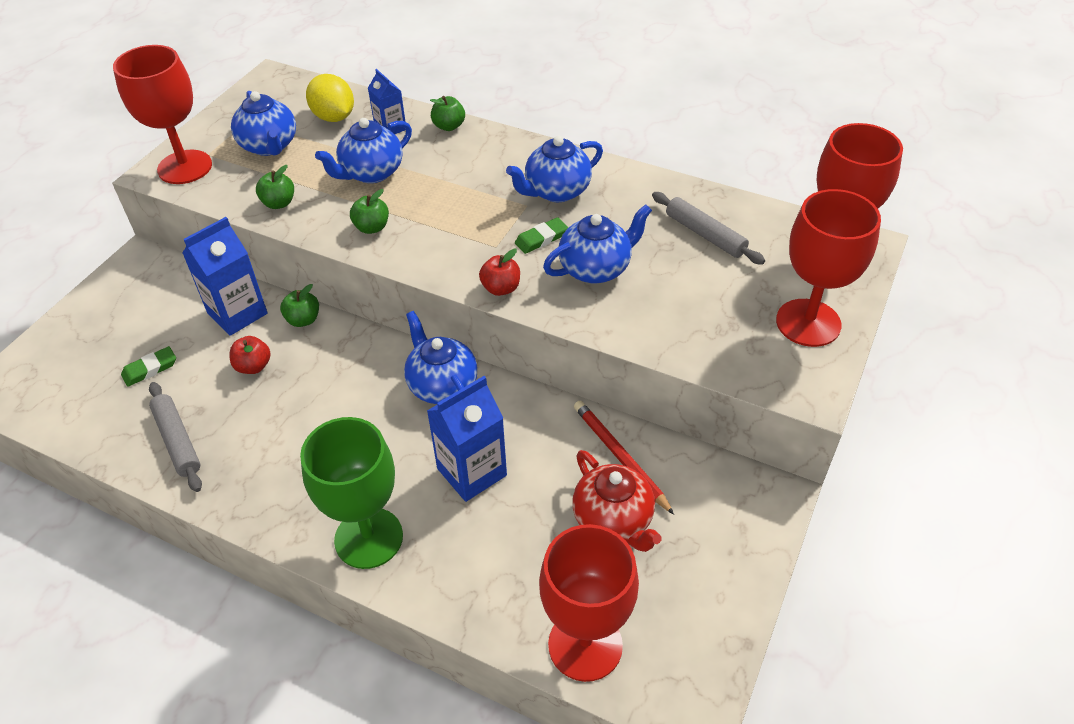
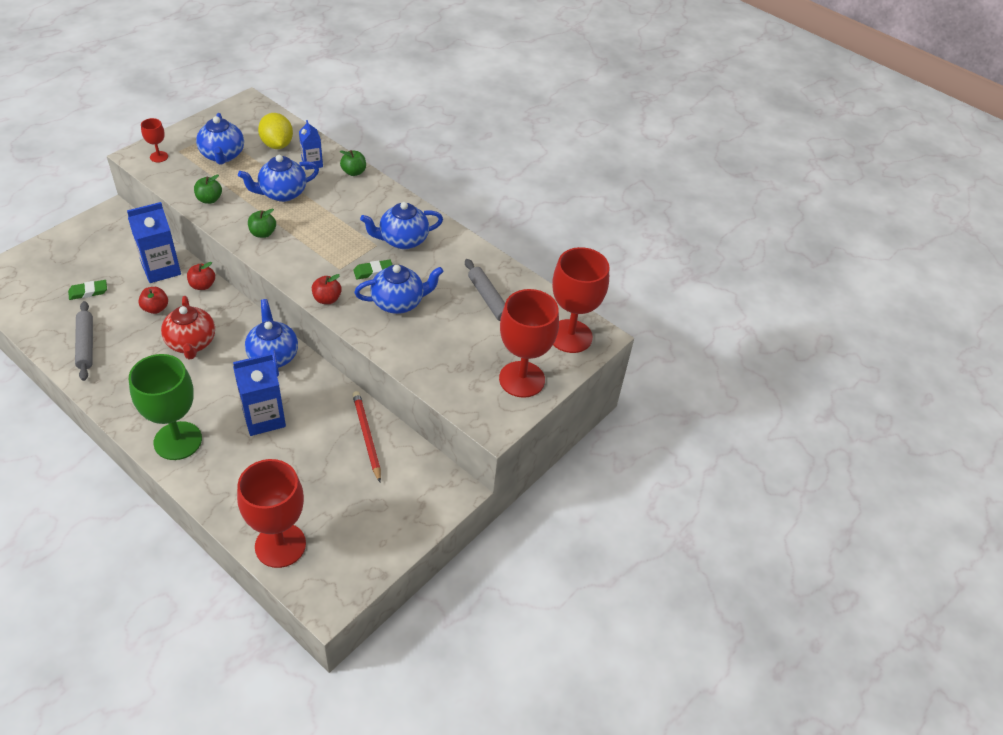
camera: 10 degrees right, 0 degrees up
red goblet [113,45,212,184] -> red goblet [141,118,168,162], size x0.46
green apple [280,284,319,327] -> red apple [187,262,215,290]
red teapot [572,450,662,552] -> red teapot moved to [161,296,215,359]

